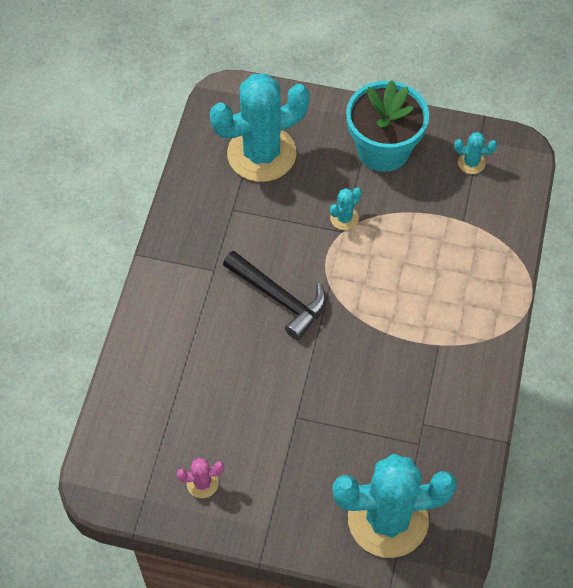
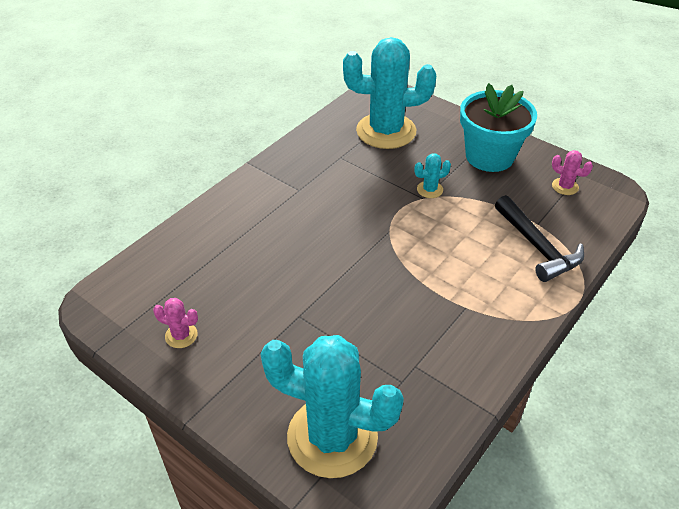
camera: 25 degrees right, 15 degrees down
black hammer [223,251,326,340] -> black hammer moved to [495,195,584,282]
turquoise cactus [454,132,497,174] -> pink cactus [552,150,593,195]

